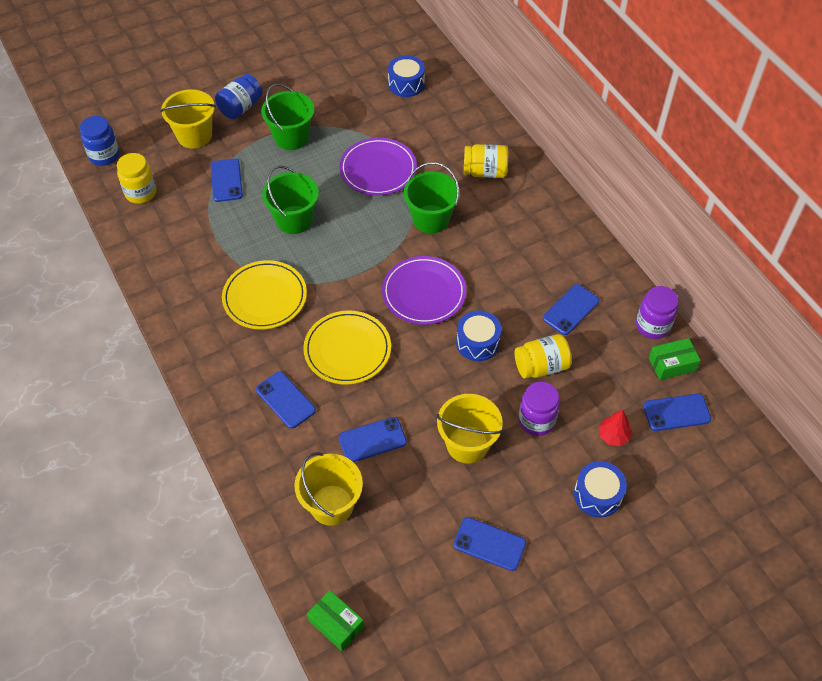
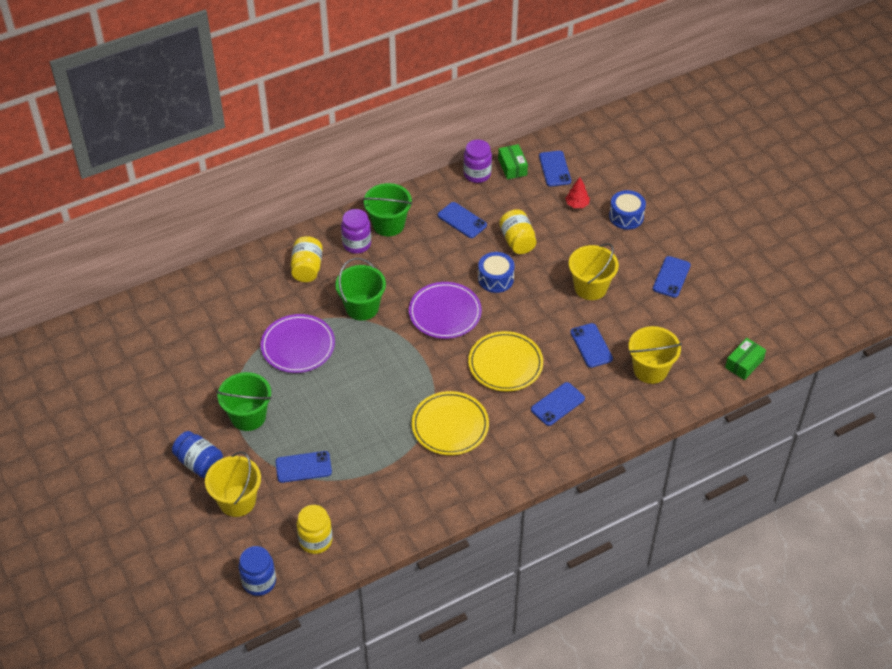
camera: 90 degrees left, 5 degrees down
green bucket [262,166,319,234] -> green bucket moved to [363,183,413,236]
blue drum [388,55,425,97] -> none
purple jar [518,381,560,436] -> purple jar moved to [341,209,371,254]

